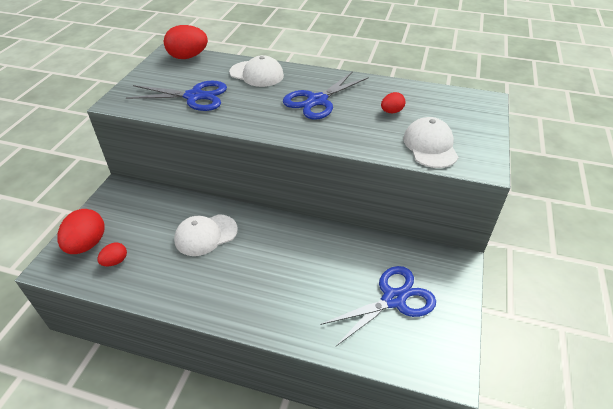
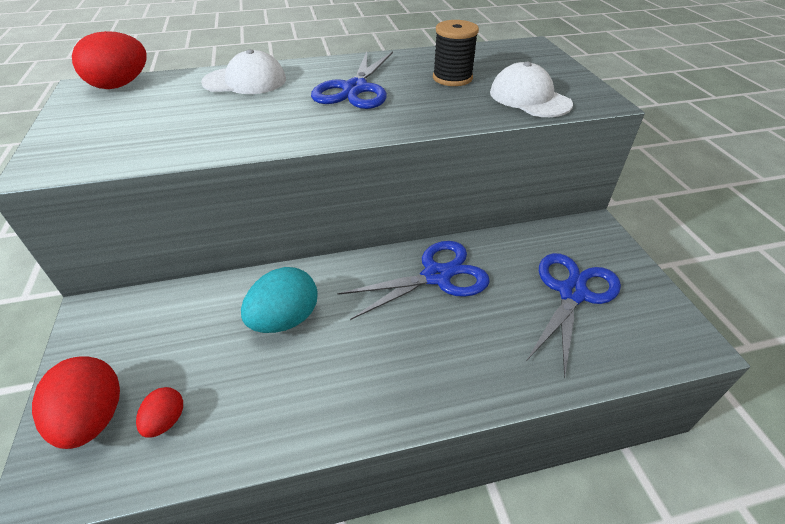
camera: 30 degrees left, 0 degrees up
blue scissors [126,81,227,111] -> blue scissors moved to [338,241,490,320]
white cap [174,214,238,256] -> turquoise egg [241,267,318,333]
red egg [381,92,405,113] -> black spool [433,20,479,86]

